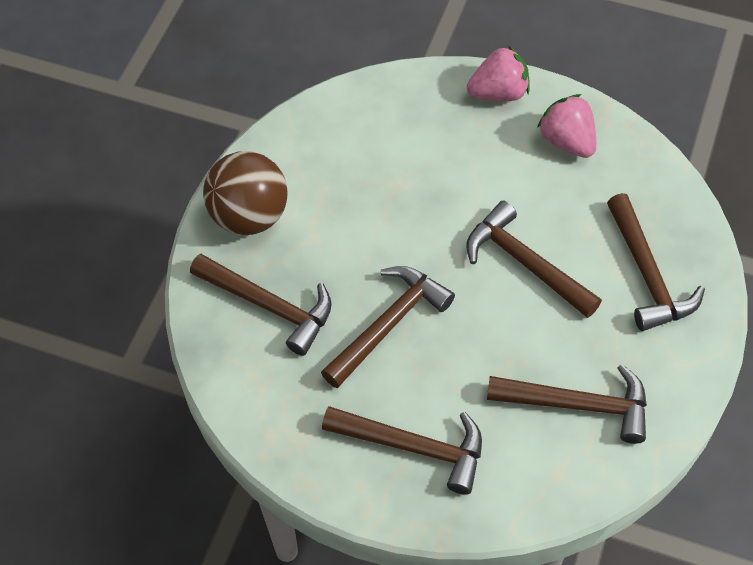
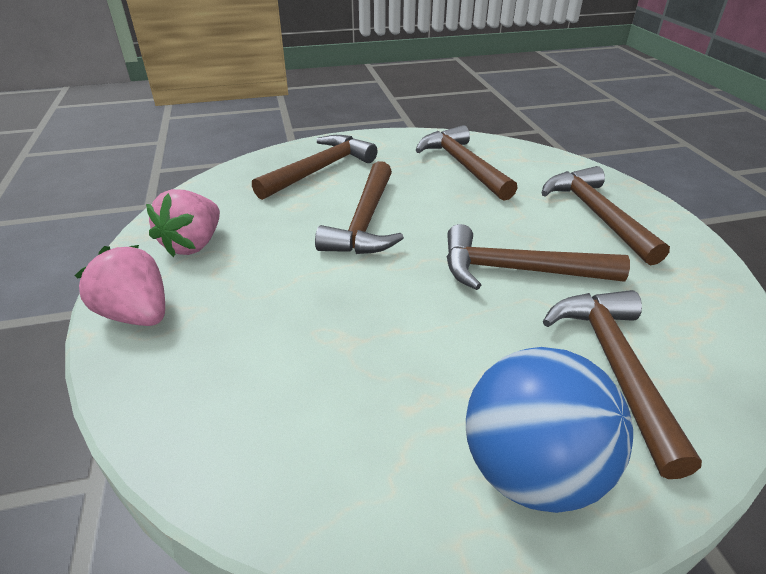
camera: 125 degrees left, 20 degrees down
brown ball [203,151,287,235] -> blue ball [466,347,633,513]

